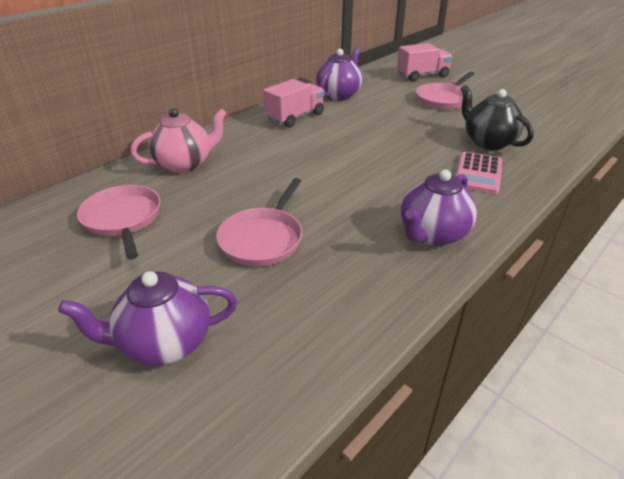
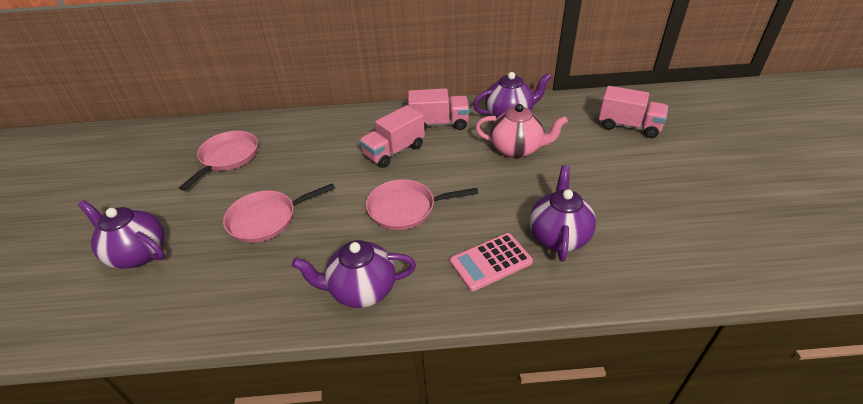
camera: 45 degrees right, 5 degrees up
pink teapot [131,108,227,173] -> pink teapot moved to [475,104,568,158]
pink pan [416,72,474,110] -> pink pan moved to [366,179,478,230]
black teapot [461,85,534,150] -> purple teapot [529,165,596,262]
none -> pink truck [359,105,425,168]

